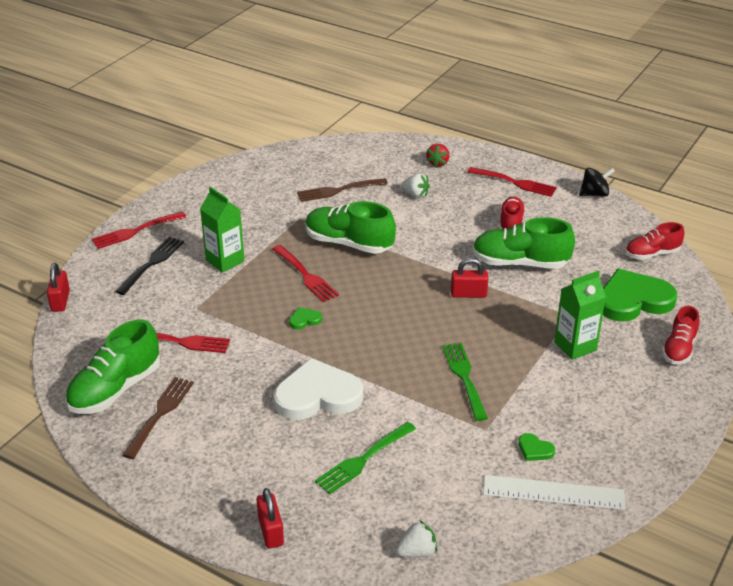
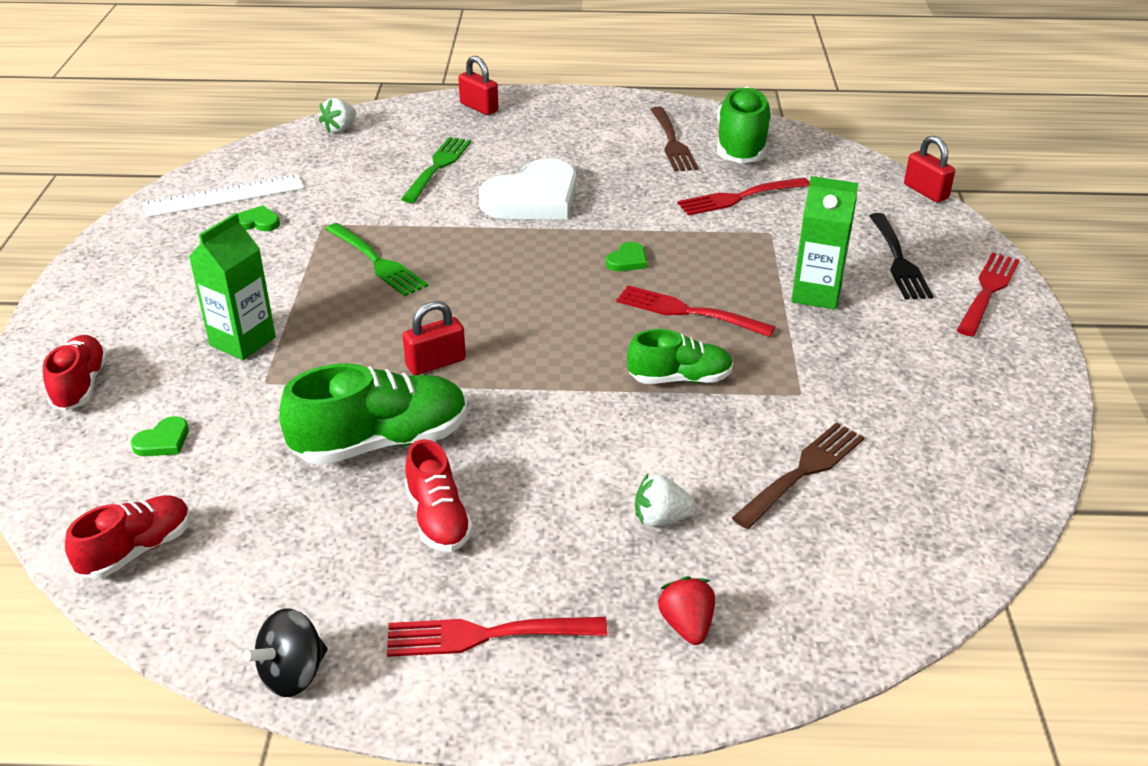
camera: 150 degrees right, 0 degrees up
green shoe [305,201,396,254] -> green shoe [627,329,733,384], size x0.62
green heart [603,269,677,322] -> green heart [131,416,189,456], size x0.41

